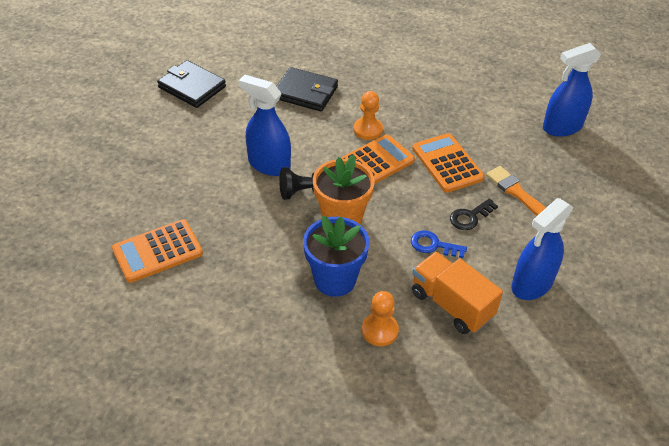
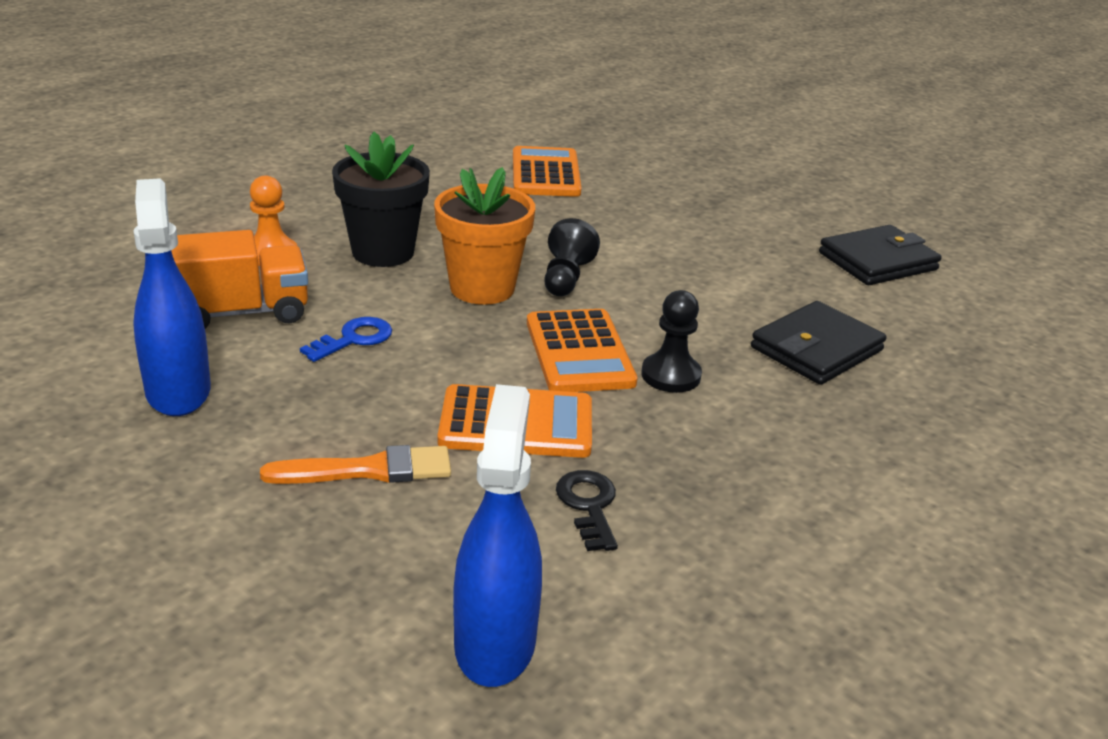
camera: 115 degrees right, 15 degrees down
blue spray bottle [239,75,291,176] -> none
blue flower pot [303,216,370,297] -> black flower pot [332,132,430,267]
orange pawn [354,91,383,140] -> black pawn [641,290,702,393]
black key [450,198,498,230] -> black key moved to [556,470,618,551]

